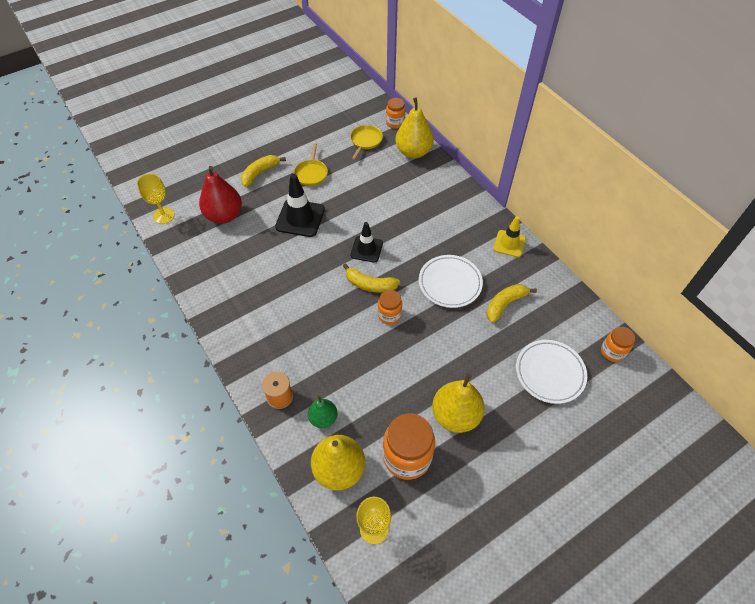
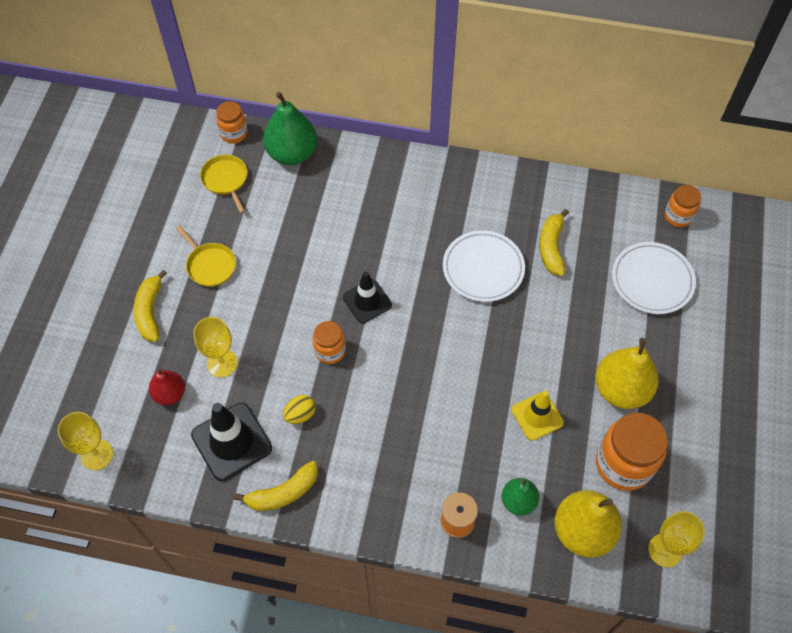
camera: 45 degrees left, 5 degrees up
red pear [199,166,242,224] -> red pear [149,368,185,405], size x0.58
black traffic cone [275,174,325,237] -> black traffic cone moved to [191,403,272,481]
yellow banana [343,263,400,293] -> yellow banana moved to [234,461,318,511]
orange jar [378,290,402,325] -> orange jar moved to [313,321,345,364]
yellow pear [395,98,434,158] -> green pear [263,92,317,165]
yellow traffic cone [493,216,526,257] -> yellow traffic cone moved to [511,391,564,441]
none -> yellow goblet [194,317,238,378]
none -> yellow egg [283,395,316,424]

